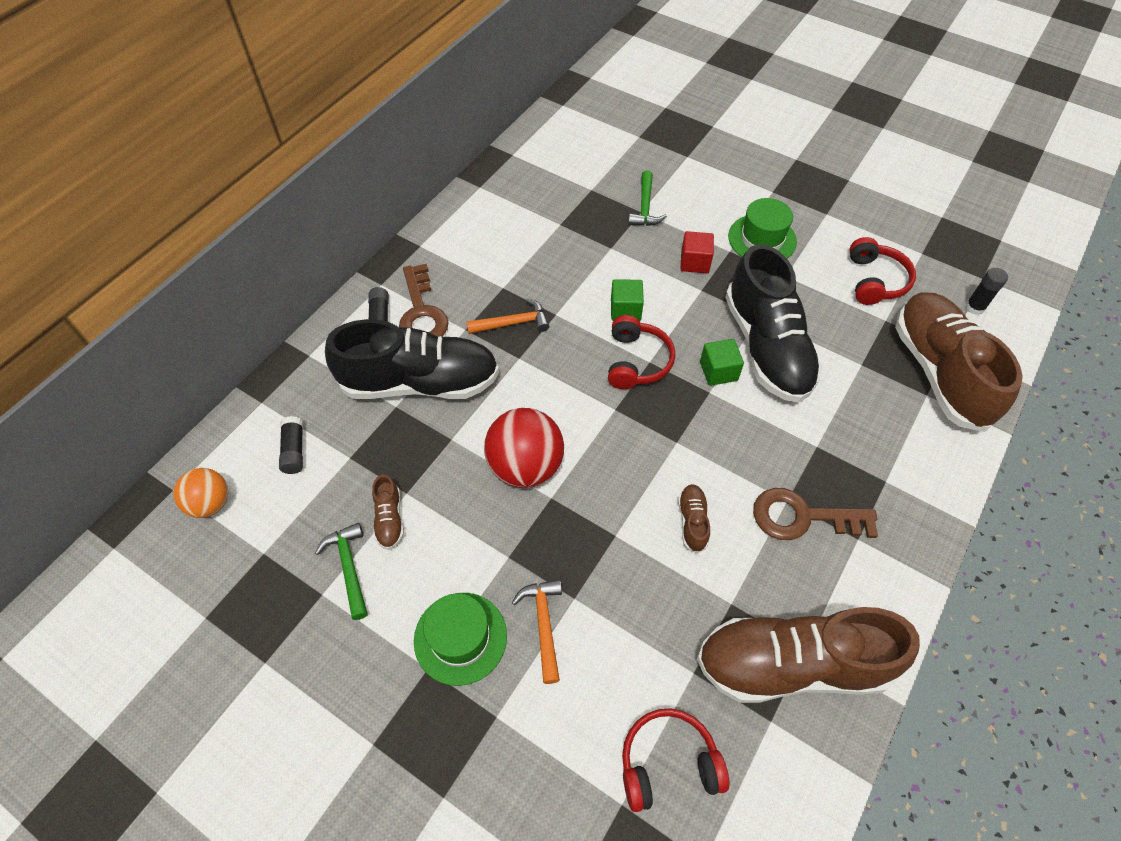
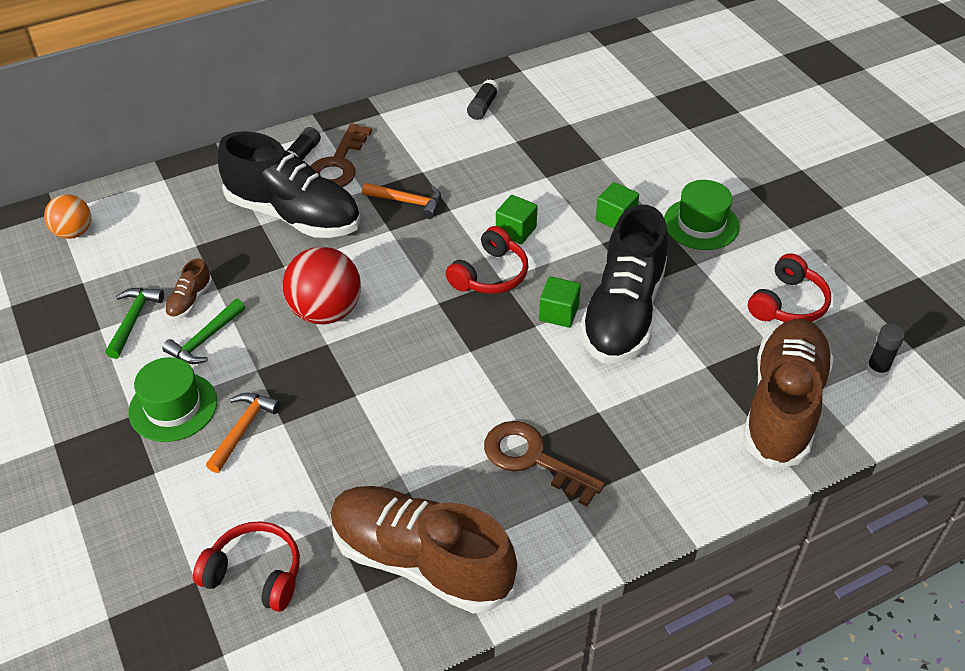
camera: 30 degrees right, 10 degrees down
black glue stick [279,416,303,474] -> black glue stick moved to [467,79,499,120]
green hammer [628,170,667,226] -> green hammer moved to [162,299,245,364]
brown shoe [678,484,710,553] -> none
red cube [680,231,714,273] -> green cube [596,182,639,229]

